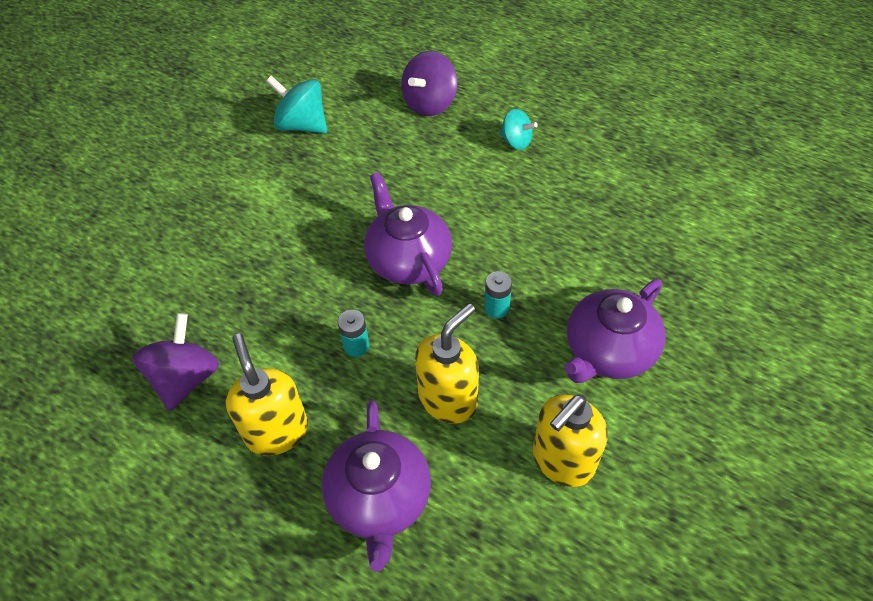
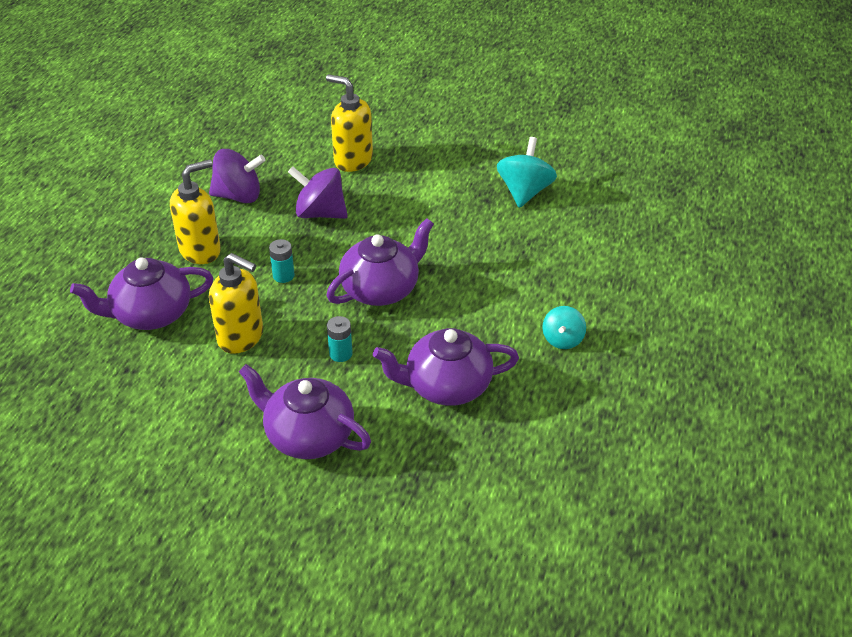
camera: 75 degrees right, 10 degrees down
purple spinning top [401,51,458,116] -> purple spinning top moved to [288,166,348,219]
yellow soap dispenser [533,394,608,487] -> yellow soap dispenser moved to [326,74,373,172]
none -> purple teapot [373,328,519,406]

